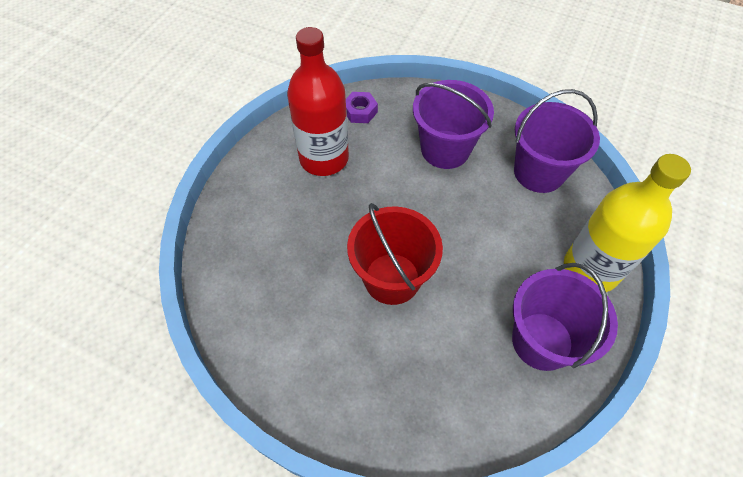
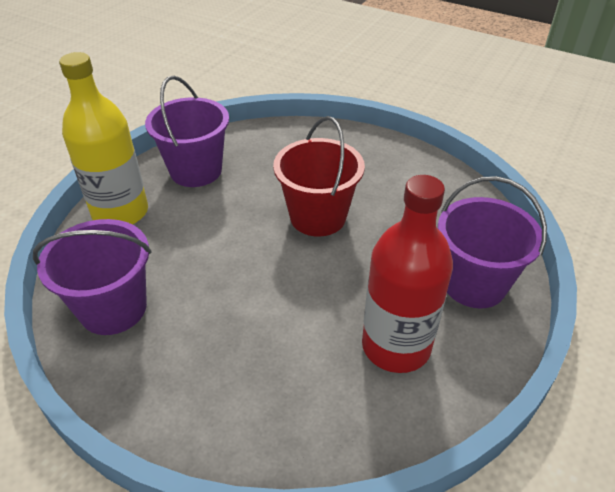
camera: 175 degrees left, 15 degrees down
purple nut [346,92,378,123] -> none
purple bucket [413,80,494,169] -> purple bucket moved to [438,176,547,308]

